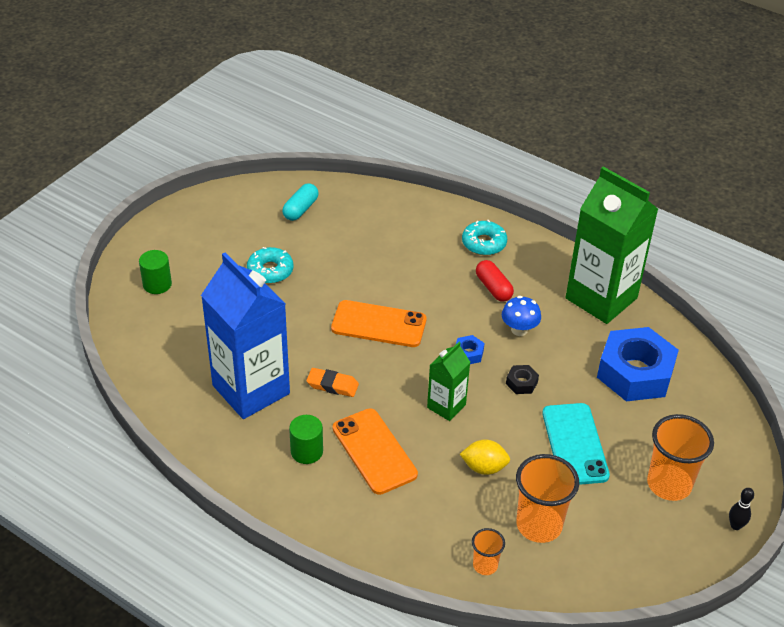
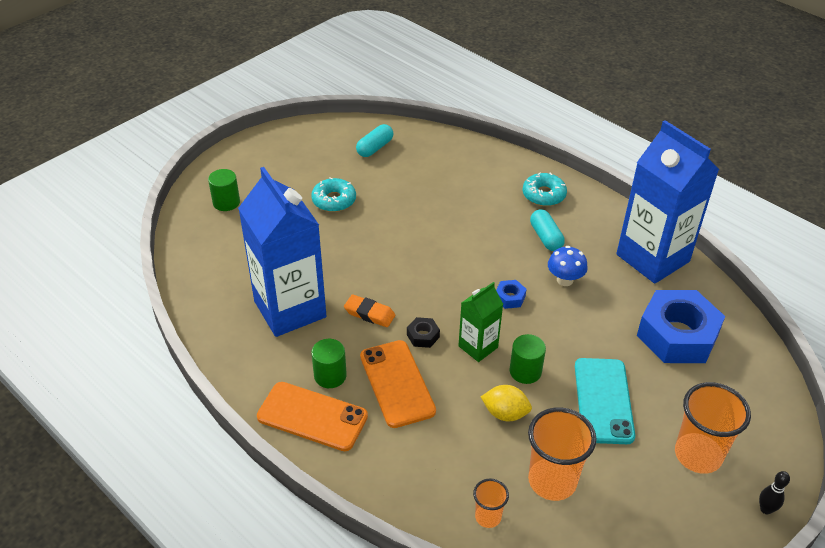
camera: 10 degrees right, 0 degrees up
orange phone [331,300,426,347] -> orange phone moved to [257,382,368,451]
red capsule [476,260,514,302] -> turquoise capsule [530,209,565,251]
black nut [506,365,539,394] -> black nut moved to [407,317,440,348]
green carton [565,167,658,324] -> blue carton [616,120,719,284]
none -> green cylinder [510,334,546,384]

